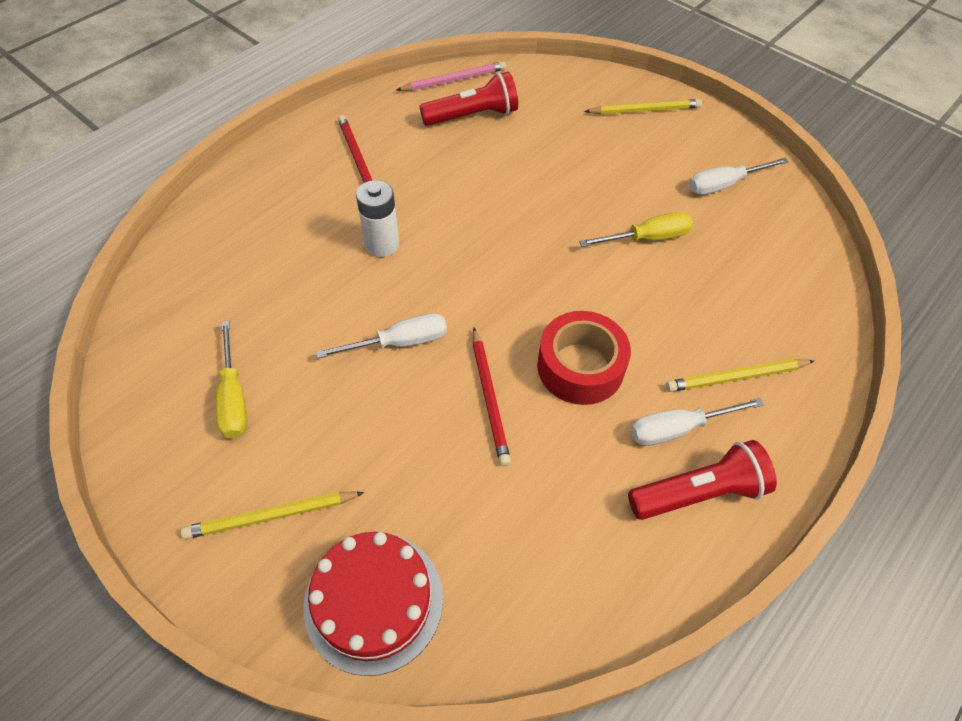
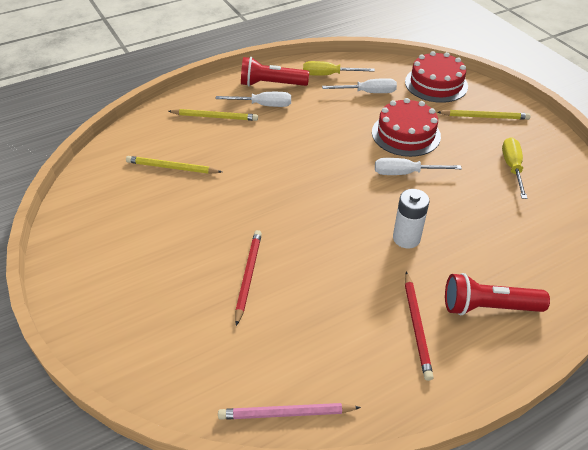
camera: 160 degrees left, 10 degrees down
red flashlight [420,72,518,126] -> red flashlight moved to [445,273,550,315]
red pencil [473,327,511,466] -> red pencil moved to [235,230,262,326]
red tape [537,311,631,405] -> none
yellow screwdriver [579,212,693,247] -> yellow screwdriver moved to [303,61,375,76]
yellow pencil [584,99,702,114] -> yellow pencil moved to [126,156,222,174]
white screwdriver [689,158,789,195] -> white screwdriver moved to [322,78,397,93]
none -> red cake [372,98,441,157]

